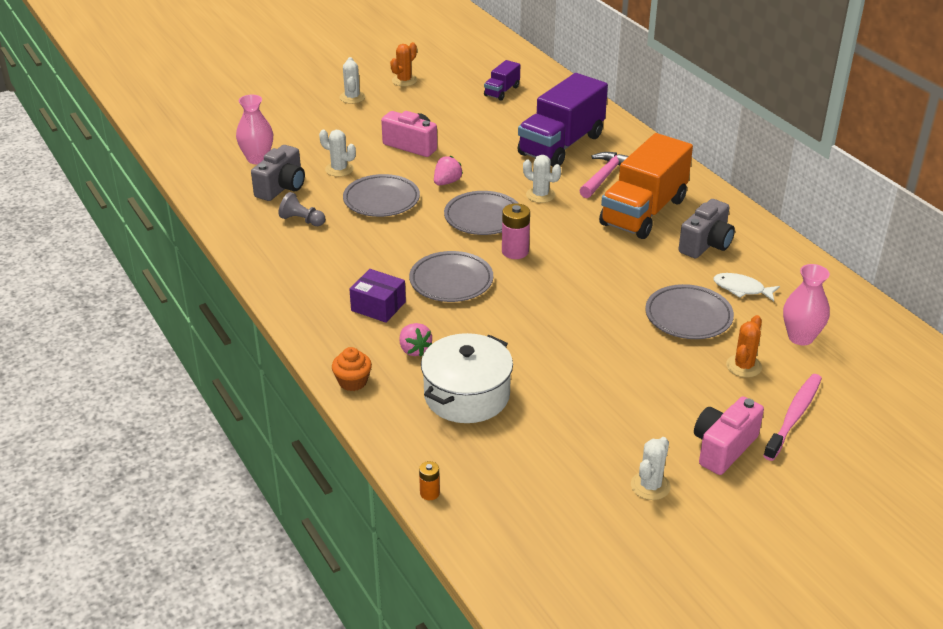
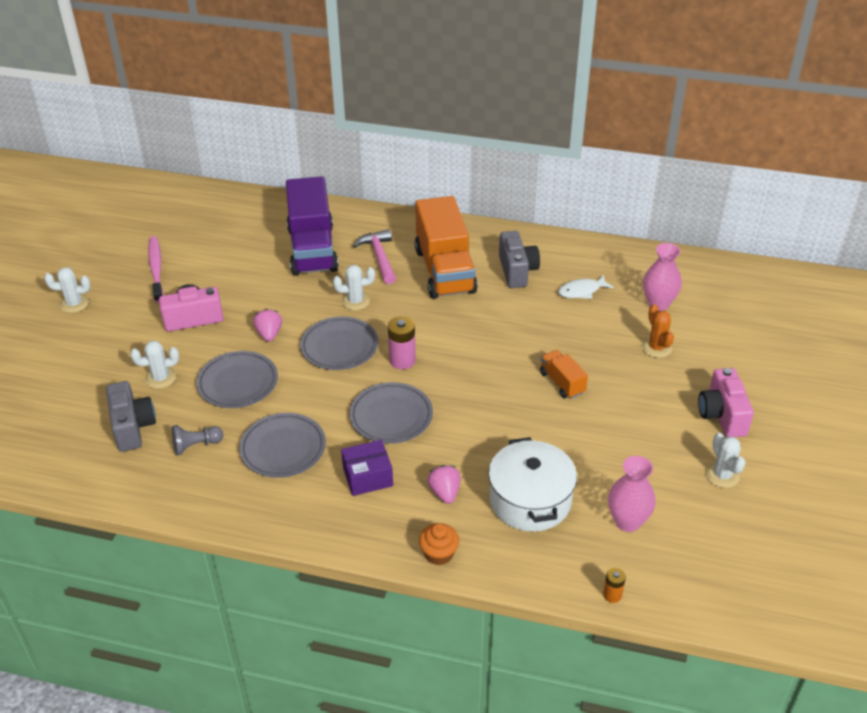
camera: 45 degrees left, 5 degrees up
pink vase [236,95,273,164] -> pink vase moved to [608,456,656,532]
white cactus [339,57,365,104] -> white cactus turned 45 degrees counterclockwise [44,267,91,313]
orange cactus [390,42,417,86] -> none
pink strawberry [400,323,432,356] -> pink strawberry turned 120 degrees counterclockwise [427,465,461,504]
purple truck [484,60,520,101] -> none
grey plate [645,284,734,339] -> grey plate moved to [239,413,326,478]
pink toothbrush [763,374,822,461] -> pink toothbrush moved to [148,236,163,303]
none -> orange truck [540,350,588,399]

